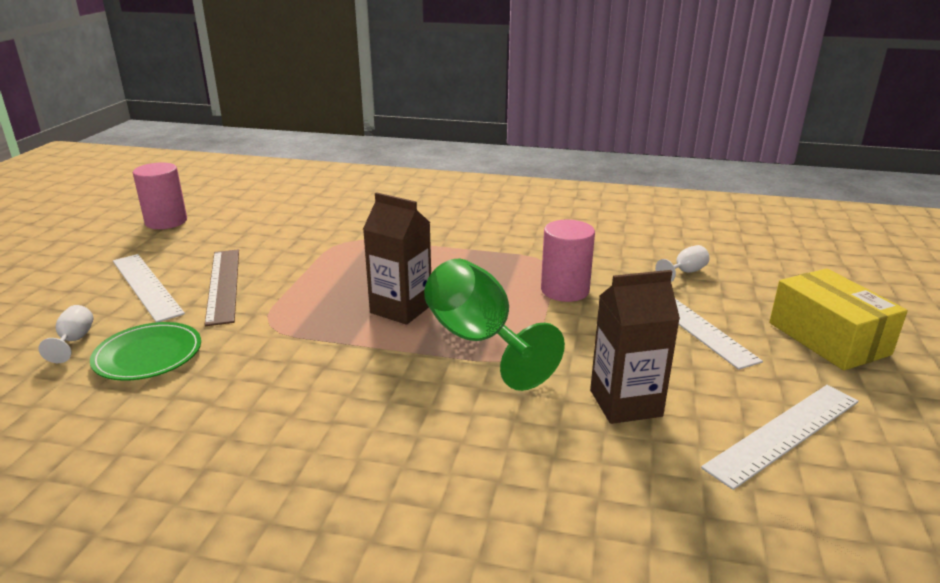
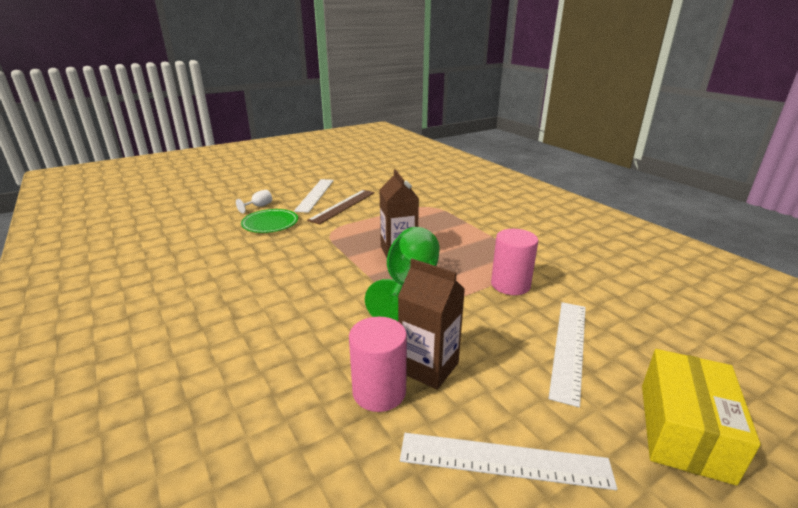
camera: 45 degrees right, 0 degrees up
pink cylinder [133,162,187,229] -> pink cylinder moved to [349,317,407,412]
white goblet [655,245,709,282] -> none

